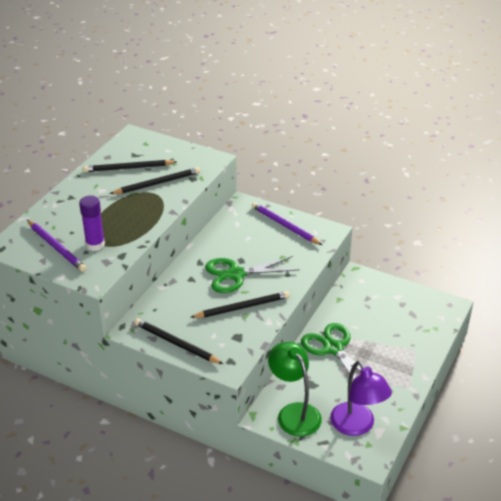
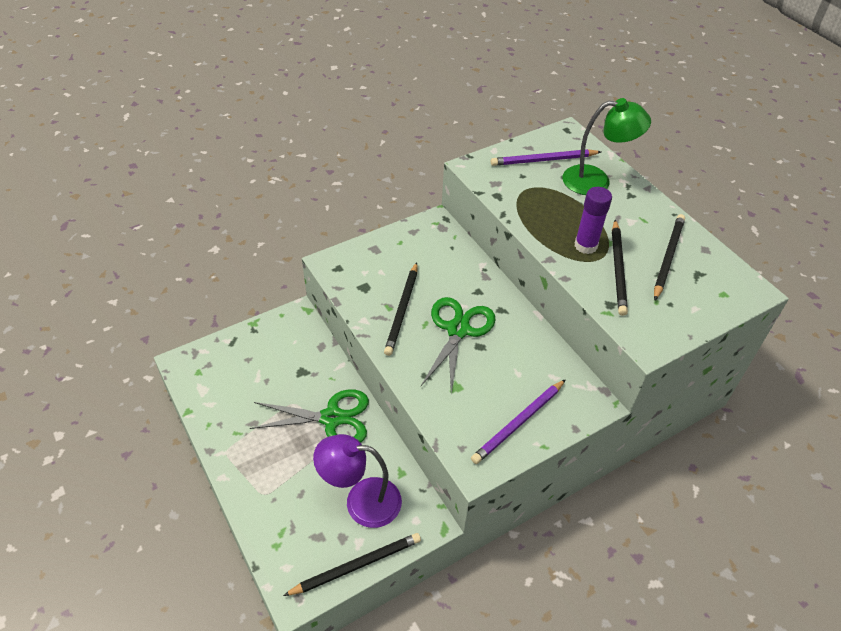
camera: 120 degrees right, 10 degrees up
purple glue stick [79,196,105,251] -> purple glue stick moved to [575,187,612,254]
black pencil [134,319,223,364] -> black pencil moved to [283,533,421,596]
purple pencil [252,202,322,245] -> purple pencil turned 150 degrees clockwise [471,379,566,464]
green lamp [268,342,322,437] -> green lamp moved to [562,98,651,195]
purple lamp [330,361,392,436] -> purple lamp moved to [313,434,402,528]

